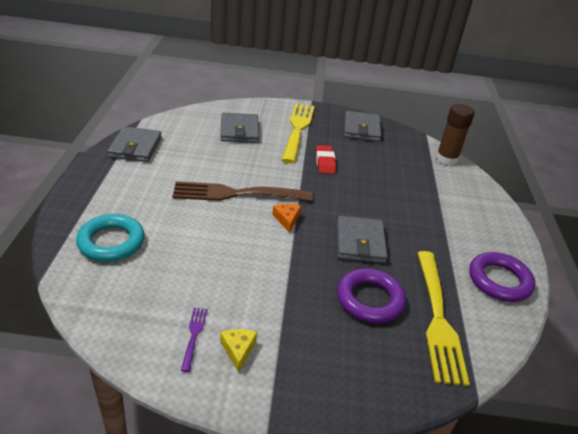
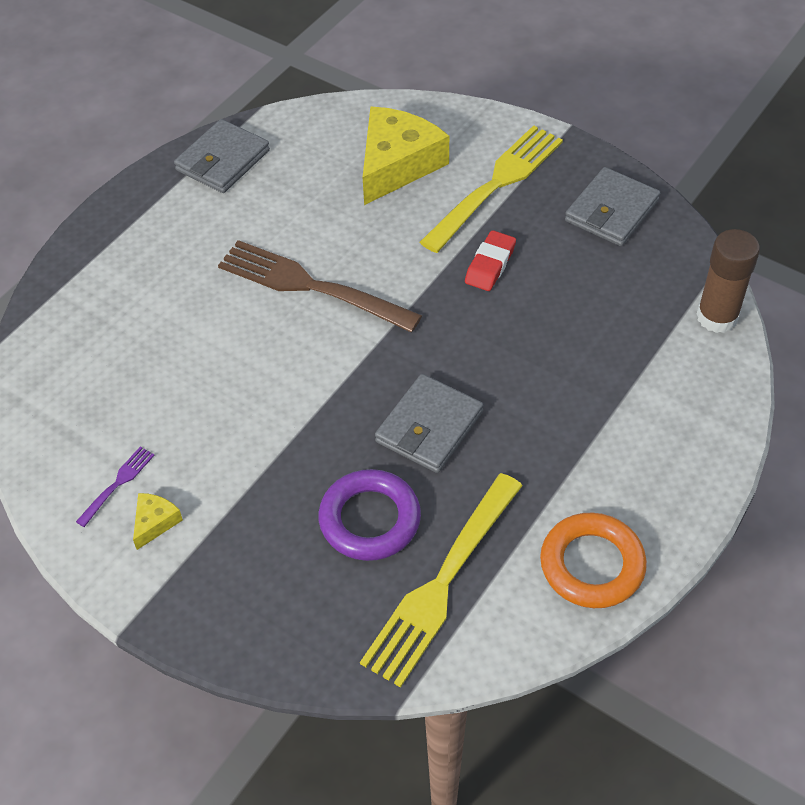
camera: 35 degrees right, 15 degrees up
turquoise ring [76,214,145,262] -> none
grey wallet [220,113,259,143] -> yellow cheese [363,107,449,205]
orange cheese [272,204,301,233] -> none
purple ring [469,252,535,302] -> orange ring [540,513,647,608]

